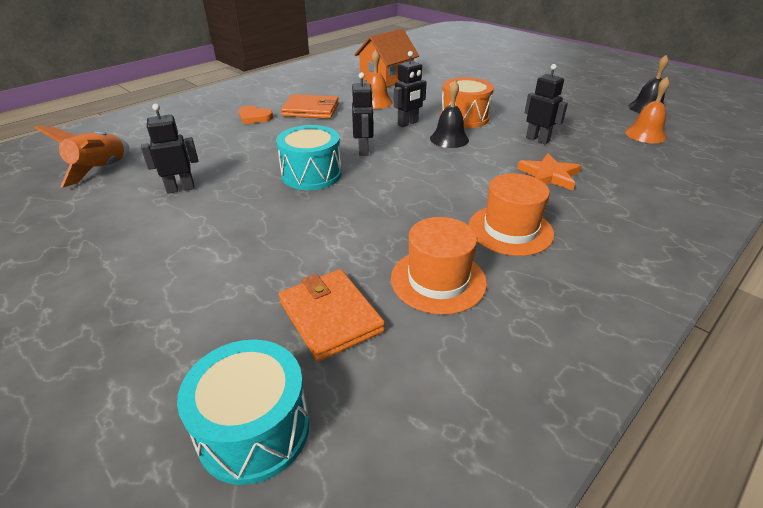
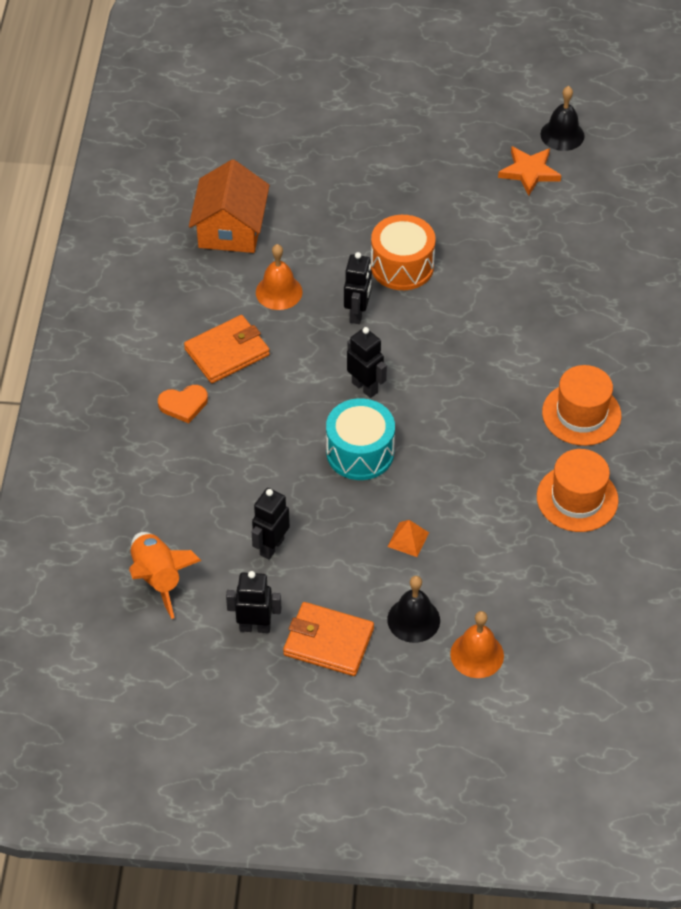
camera: 40 degrees left, 15 degrees up
turquoise drum [177,340,310,485] -> none
orange wallet [279,269,385,361] -> orange wallet moved to [283,602,374,676]
black bell [430,81,469,148] -> black bell moved to [387,576,440,643]
orange star [517,153,581,190] -> orange star moved to [498,146,561,196]
black robot [525,64,568,144] -> black robot moved to [226,571,281,633]
orange bell [625,77,670,143] -> orange bell moved to [450,611,504,678]
none -> orange pyramid [387,520,429,557]

